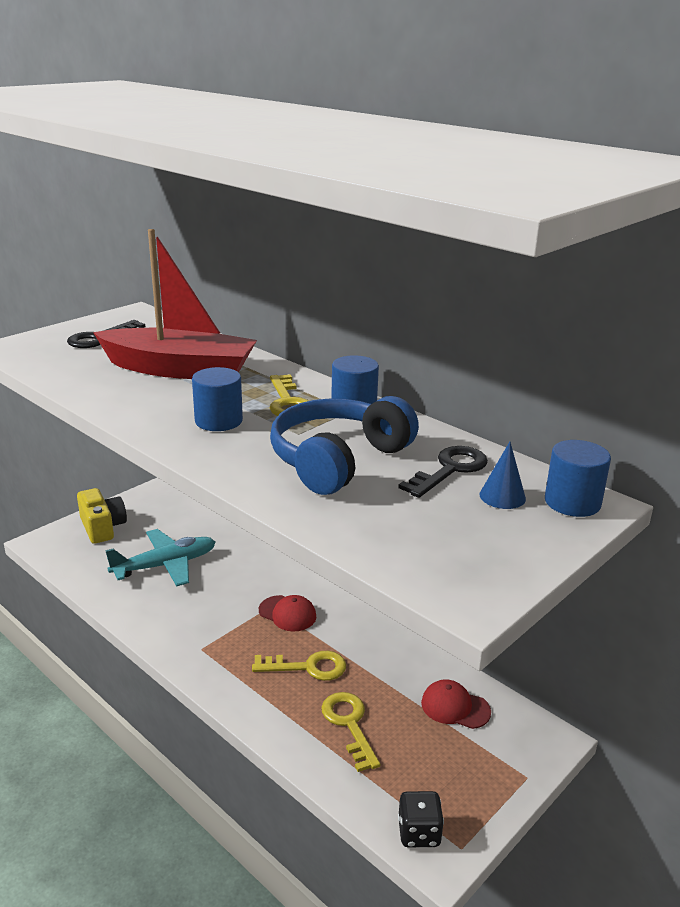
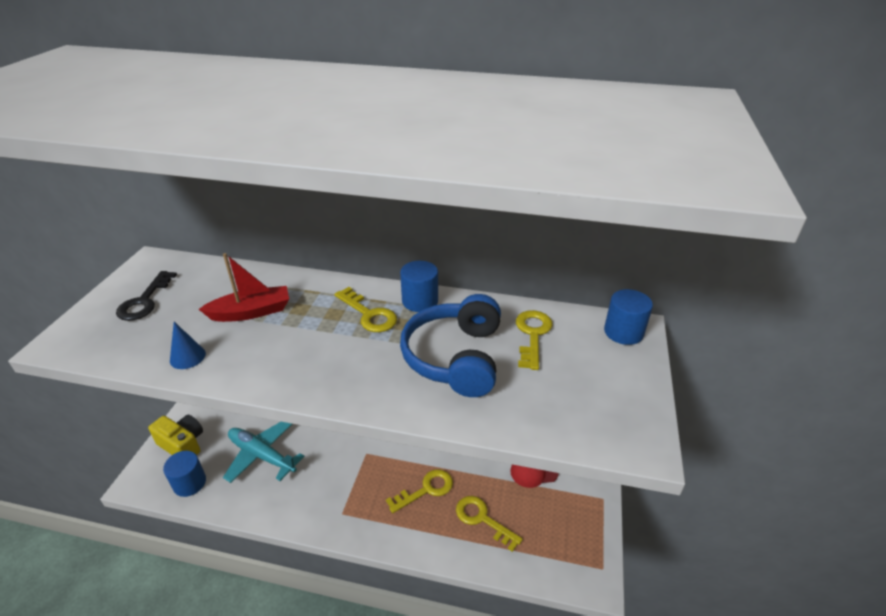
camera: 30 degrees left, 10 degrees up
red boat [93,229,257,379] -> red boat [199,253,289,322], size x0.58
turquoise plane [105,529,216,587] -> turquoise plane turned 90 degrees counterclockwise [223,422,304,483]
blue cylinder [192,367,243,431] -> blue cylinder moved to [163,451,206,497]
red cap [259,595,316,631] -> none
black key [398,446,488,498] -> yellow key [516,310,553,370]
black dice [398,791,444,847] -> none
blue cone [480,442,526,509] -> blue cone moved to [170,322,206,369]

